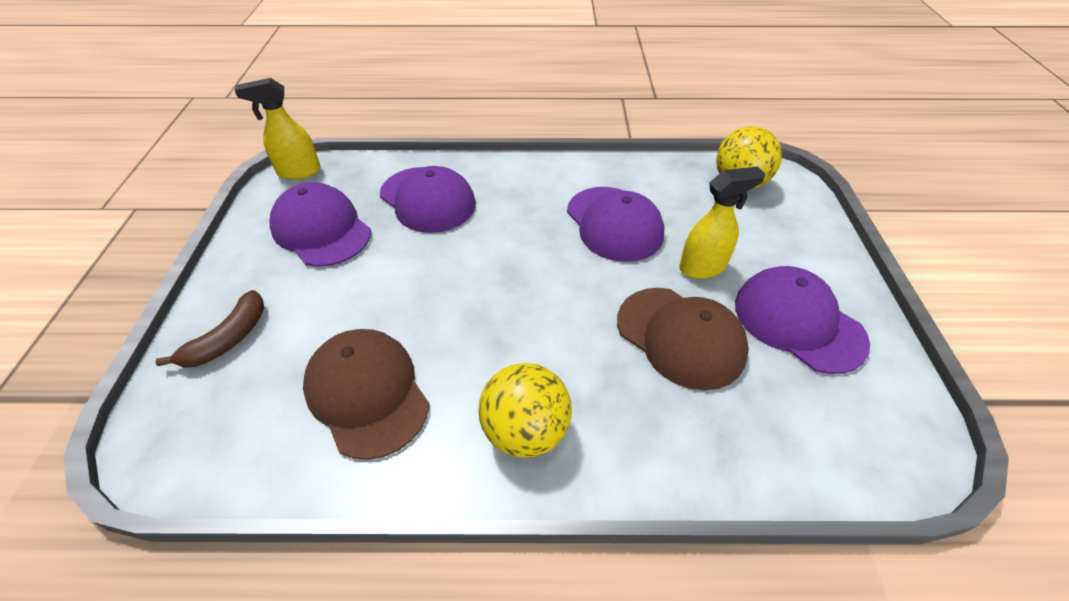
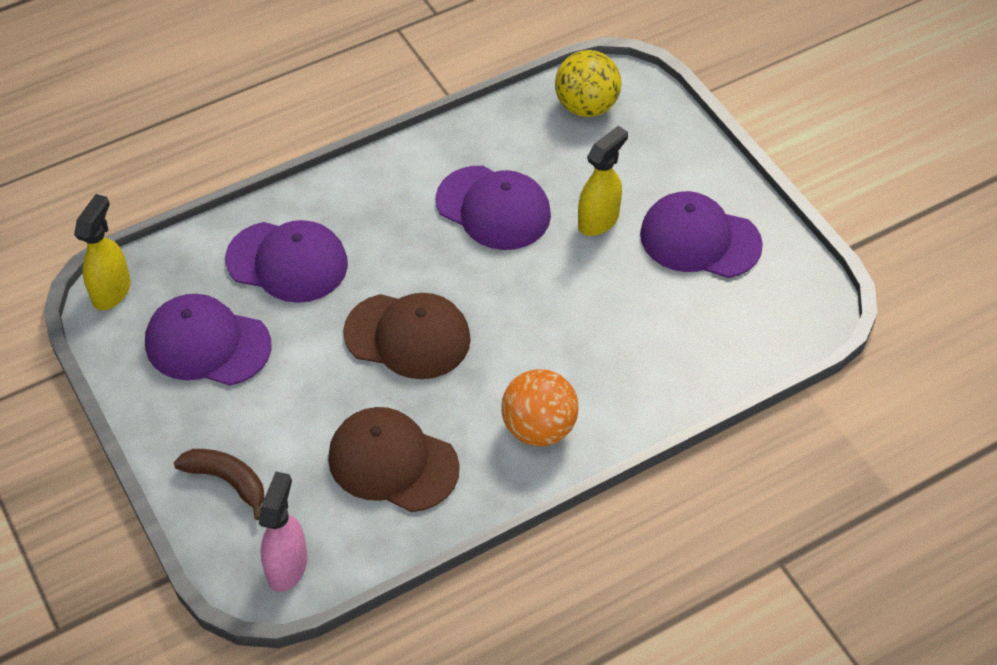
camera: 30 degrees left, 5 degrees up
brown banana [155,290,264,368] -> brown banana turned 60 degrees counterclockwise [174,449,264,520]
yellow spray bottle [235,78,320,180] -> yellow spray bottle turned 150 degrees clockwise [74,194,131,310]
yellow ball [478,363,572,458] -> orange ball [501,369,579,446]
brown cap [617,288,749,391] -> brown cap moved to [343,293,471,379]
none -> pink spray bottle [259,472,307,592]

